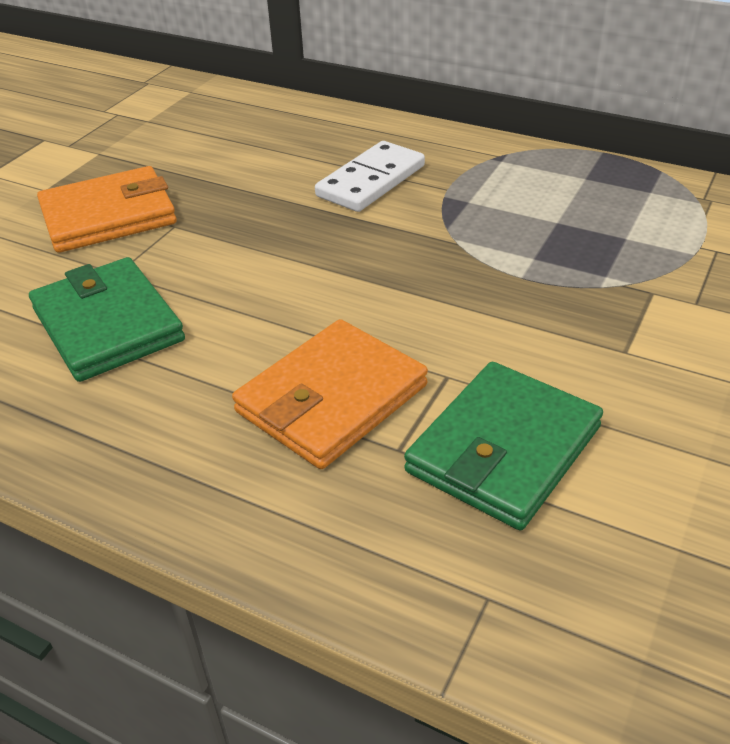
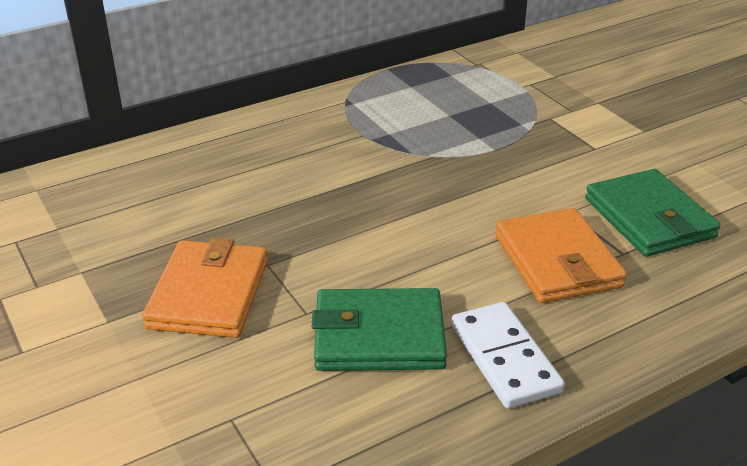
camera: 60 degrees left, 5 degrees down
white domino [315,141,425,212] -> white domino moved to [451,302,565,409]

